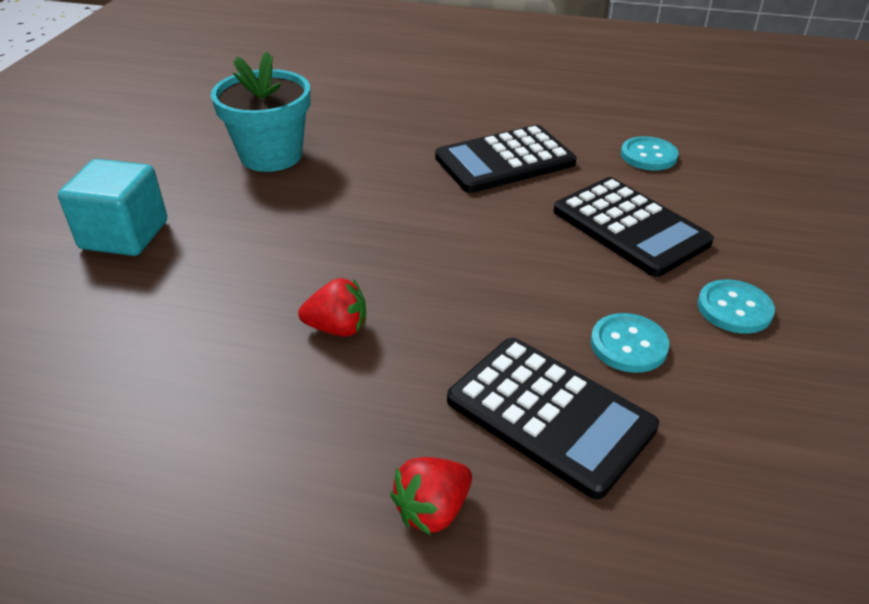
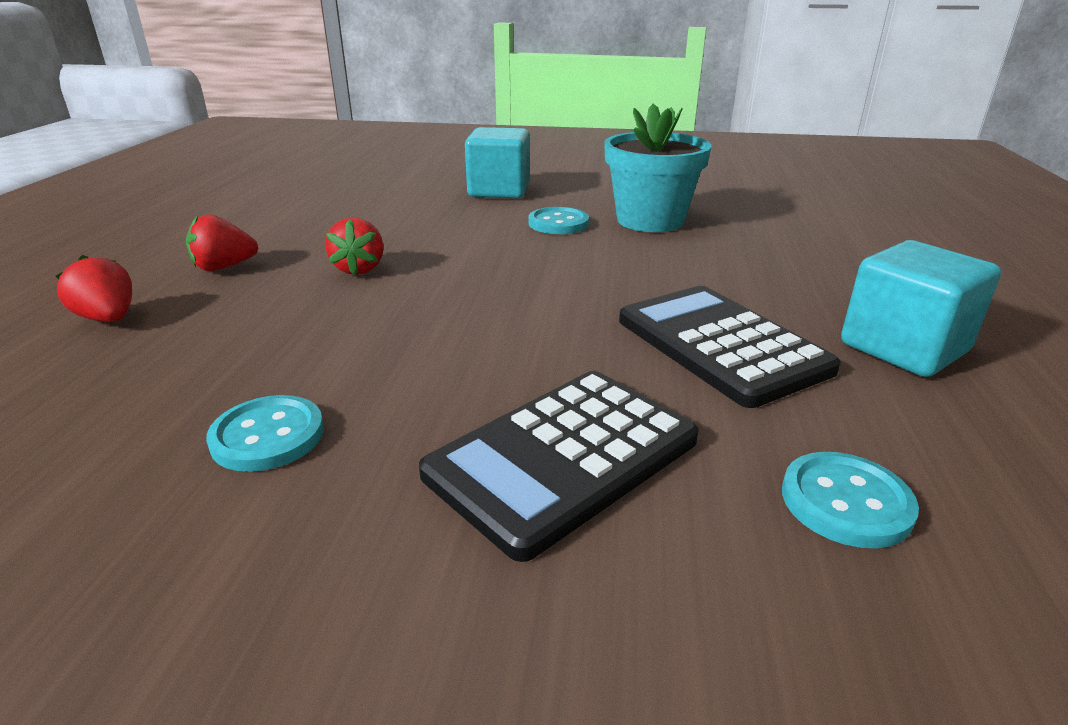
camera: 85 degrees right, 10 degrees down
black calculator [447,338,659,499] -> none
turquoise button [698,279,775,334] -> turquoise button moved to [529,207,589,234]
none -> red strawberry [186,214,258,271]
none -> turquoise cube [841,240,1001,377]

